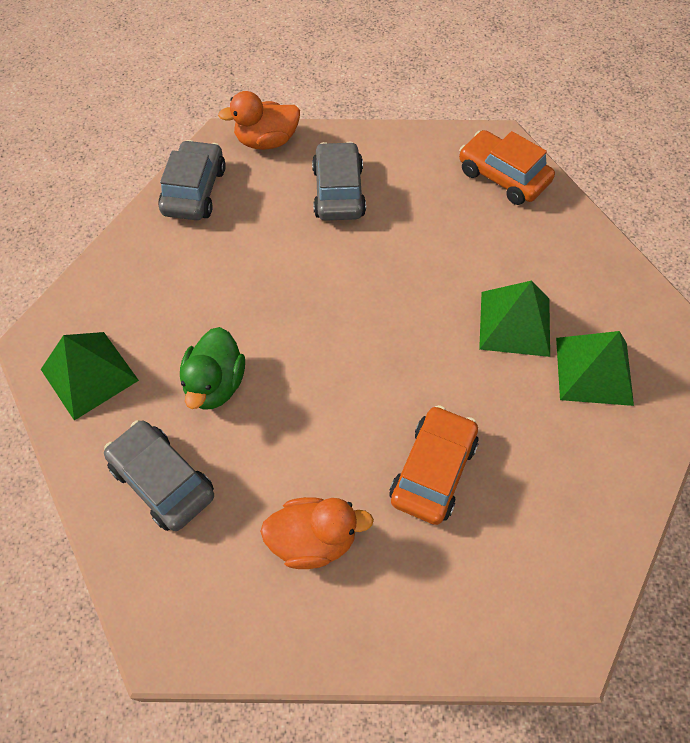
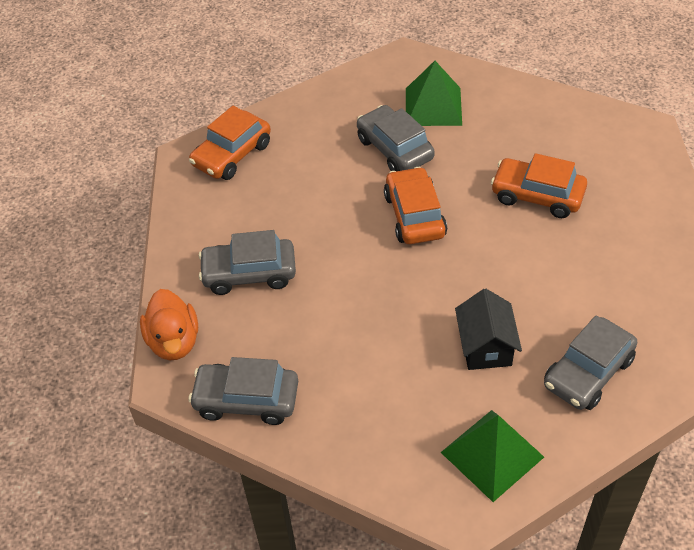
camera: 90 degrees left, 10 degrees down
green duck [180,327,245,410] -> black house [455,289,522,370]
orange duck [260,497,374,569] -> none
green pyramid [479,281,550,357] -> grey car [357,105,435,171]
none -> orange car [384,167,447,244]

